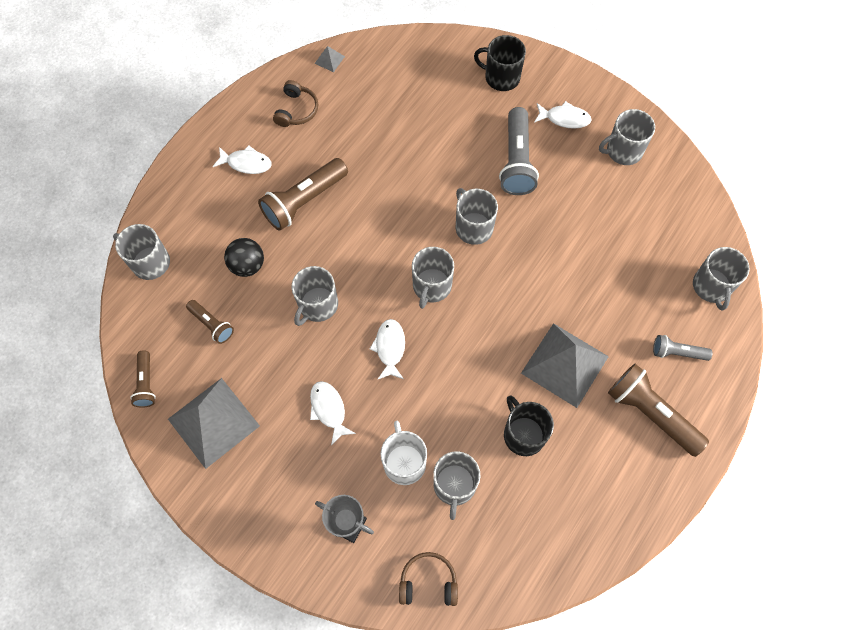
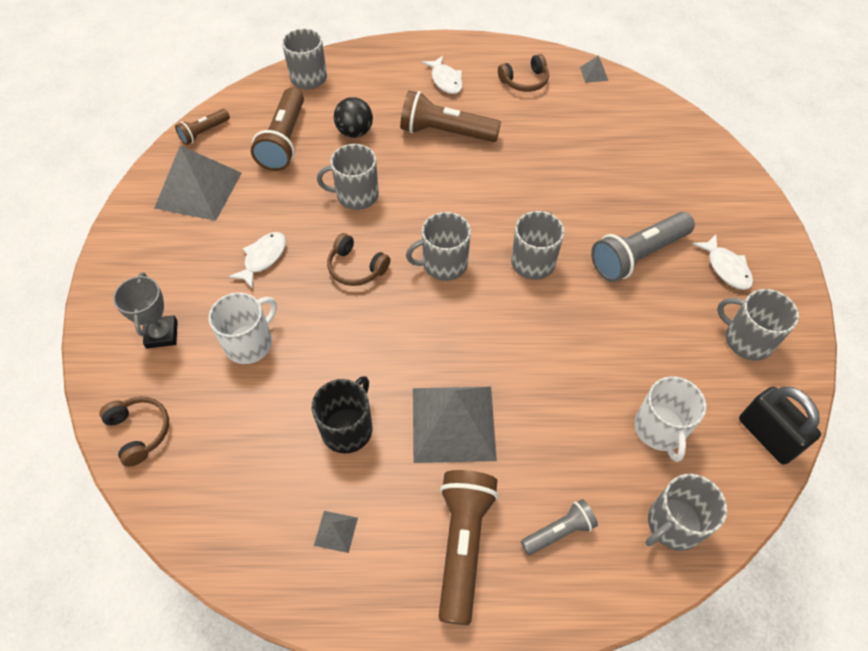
camera: 55 degrees right, 10 degrees down
brown flashlight [186,300,234,344] -> brown flashlight [251,88,304,171], size x1.82
white fish [370,319,405,380] -> brown headphones [327,233,390,286]
grey mug [433,451,480,520] -> none
black mug [474,35,526,91] -> none
grey flashlight [653,335,712,361] -> grey flashlight turned 90 degrees clockwise [521,499,598,555]
none -> grey pyramid [314,511,358,553]
none -> white mug [634,376,706,462]
none -> black padlock [739,386,821,465]

